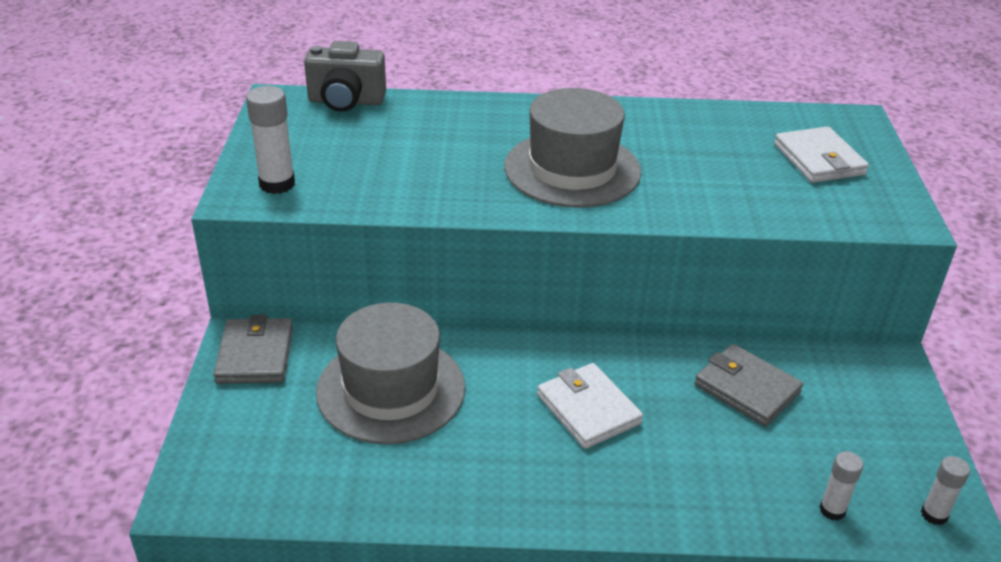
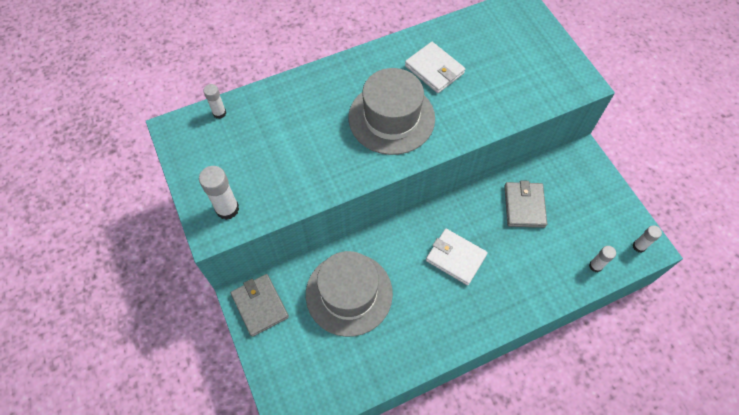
camera: 25 degrees left, 25 degrees up
grey camera [304,41,386,112] -> white glue stick [203,84,226,119]
grey wallet [694,344,803,426] -> grey wallet turned 75 degrees clockwise [505,180,547,228]
white wallet [774,126,869,183] -> white wallet moved to [405,42,465,93]

